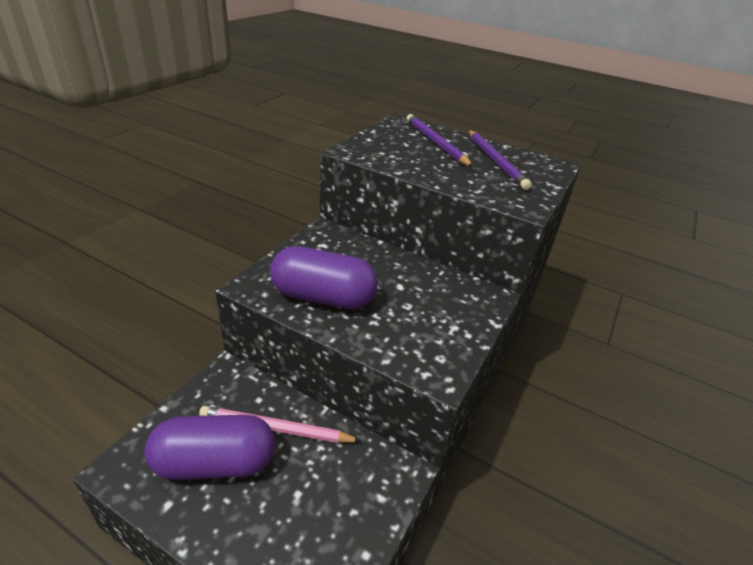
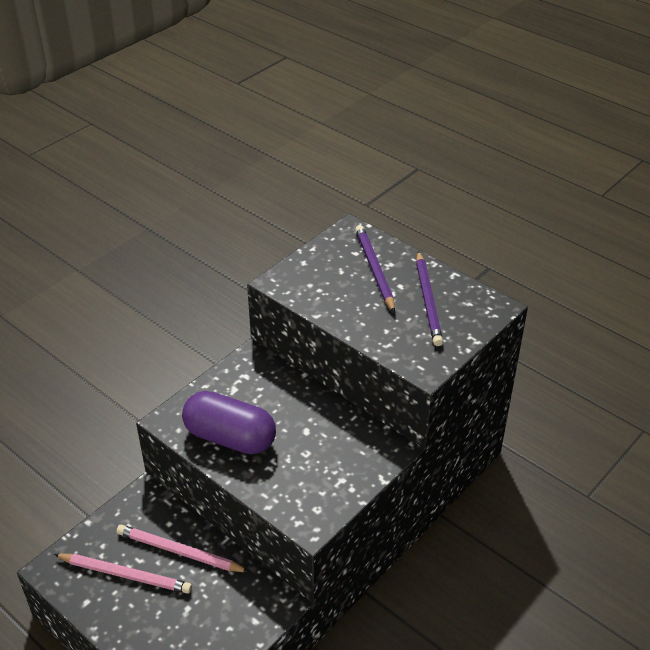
camera: 15 degrees right, 5 degrees up
purple capsule [145,415,275,480] -> pink pencil [54,553,192,594]

